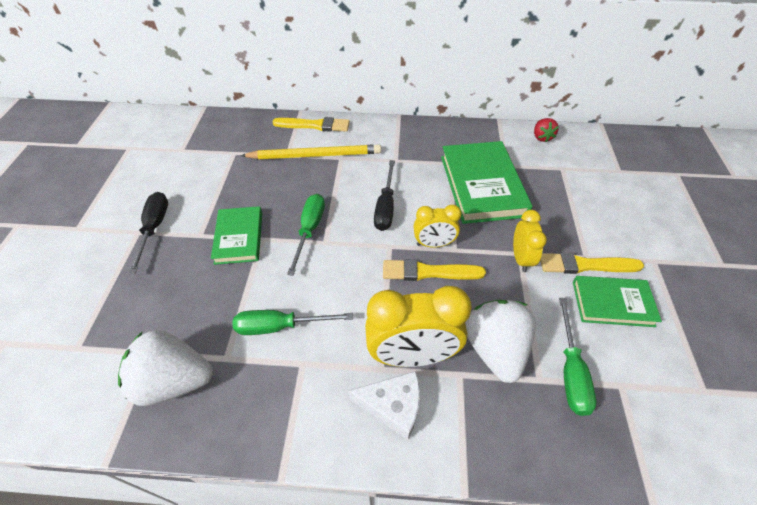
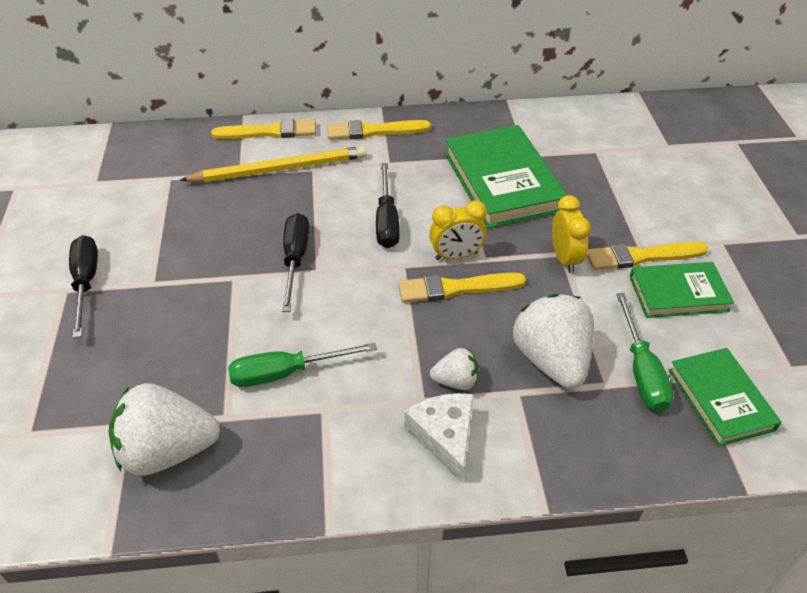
camera: 10 degrees left, 5 degrees down
green book [211,206,262,265] -> green book moved to [669,348,782,447]
green screwdriver [287,194,325,276] -> black screwdriver [282,213,309,312]
white cheese [349,371,420,440] -> white cheese turned 105 degrees counterclockwise [404,393,474,483]
yellow clock [365,286,472,367] -> white strawberry [430,348,479,390]
red strawberry [534,118,559,142] -> none
none -> yellow brush [327,120,431,140]

